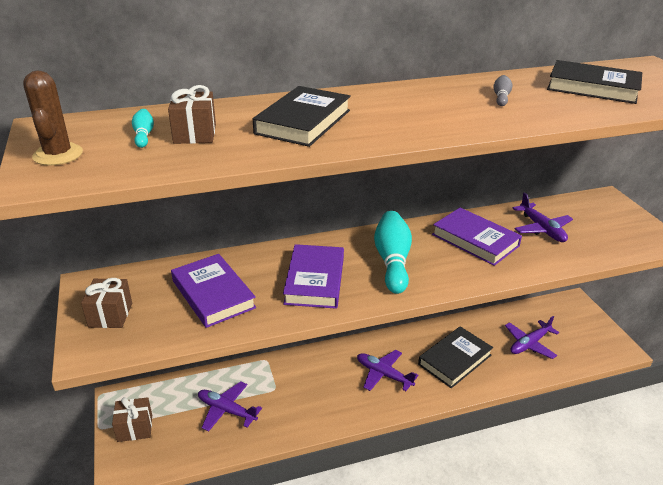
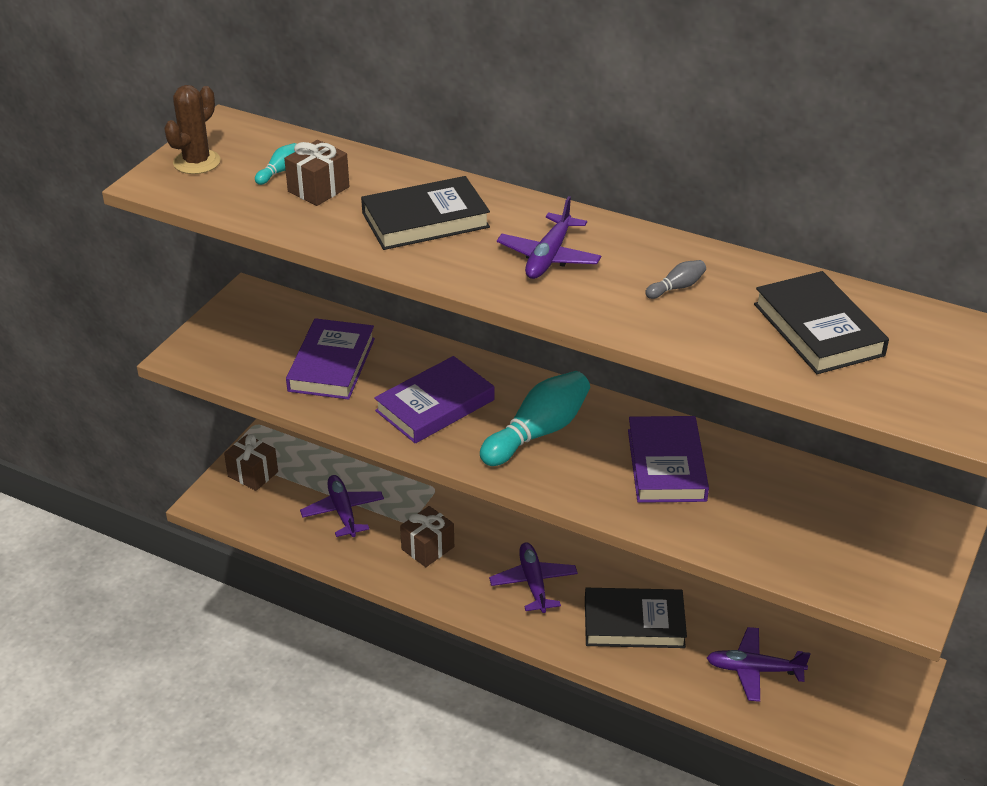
camera: 45 degrees right, 5 degrees up
brown gift [81,278,132,328] -> brown gift moved to [400,506,454,567]
purple plane [512,192,573,242] -> purple plane moved to [497,196,601,279]

